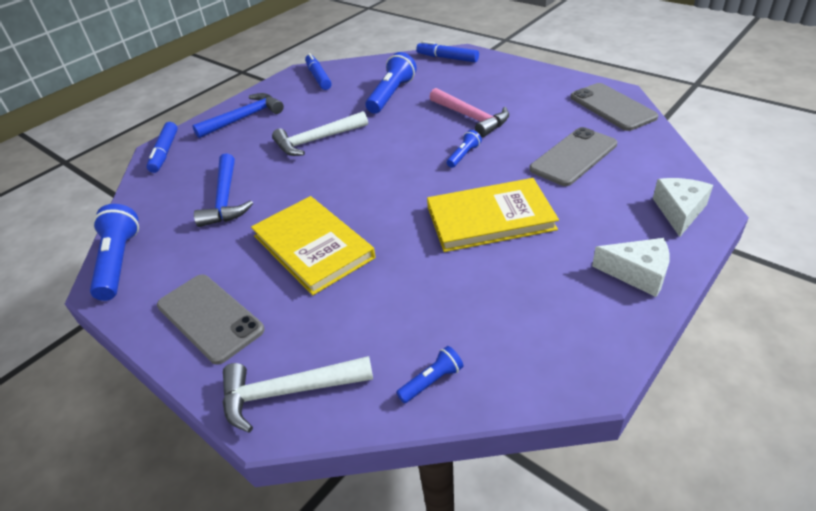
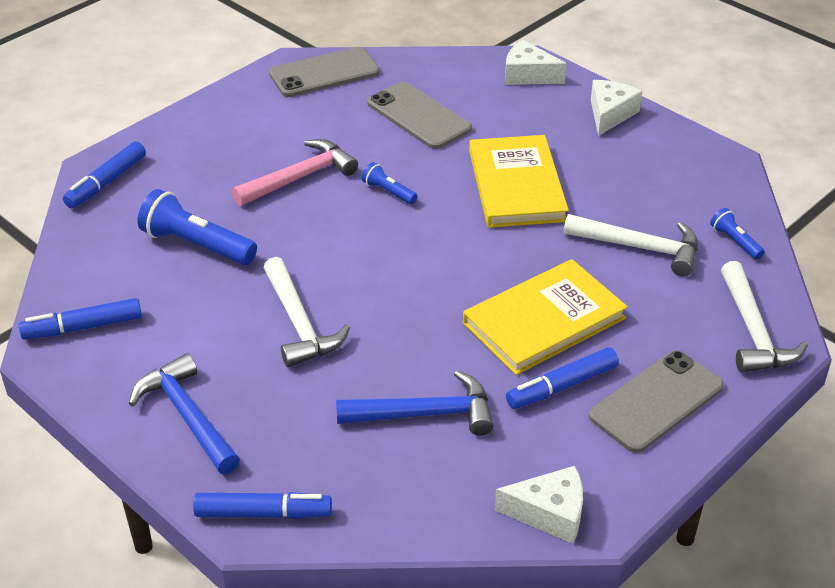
camera: 90 degrees left, 0 degrees up
blue flashlight [90,204,139,301] -> white cheese [495,466,583,544]
none -> blue marker [506,347,619,409]
none -> white hammer [564,214,698,276]

